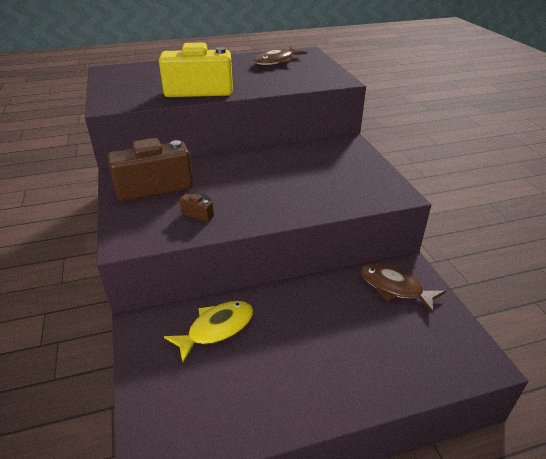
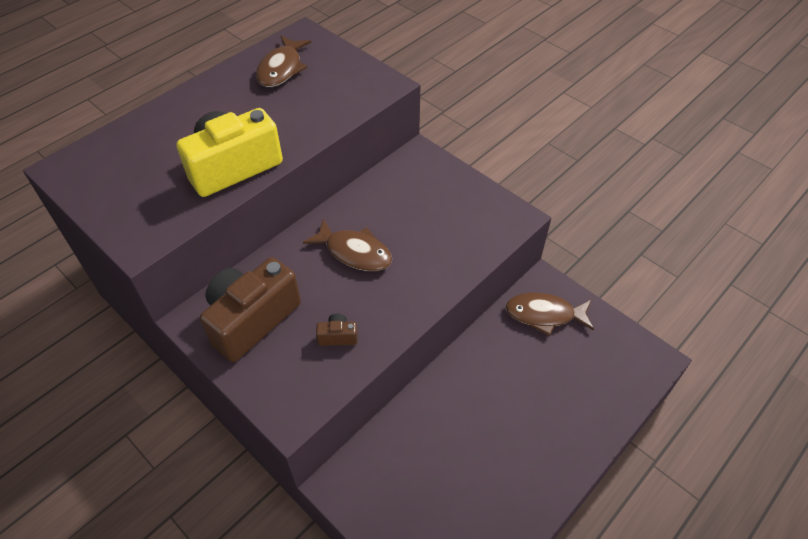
camera: 30 degrees left, 15 degrees up
yellow fish [164,301,253,363] -> none
none -> brown fish [303,218,392,271]

